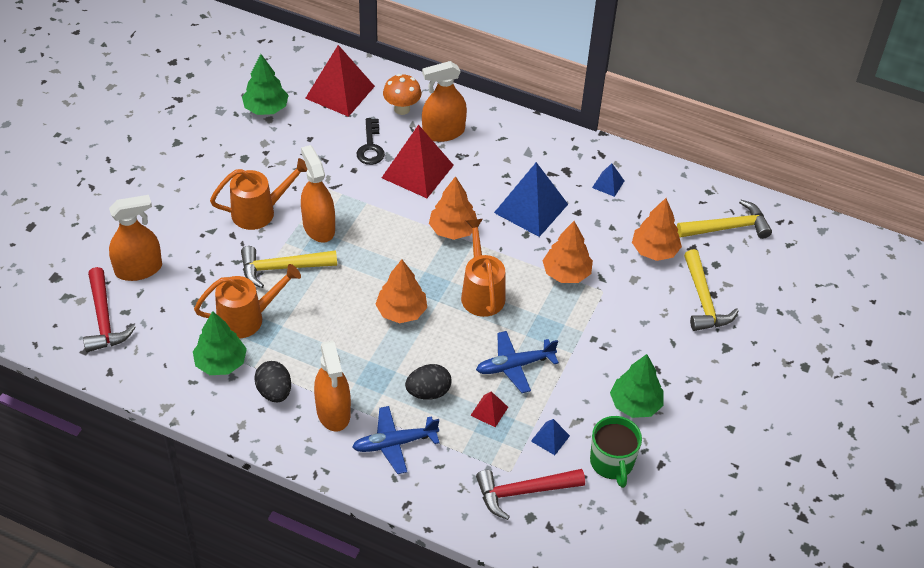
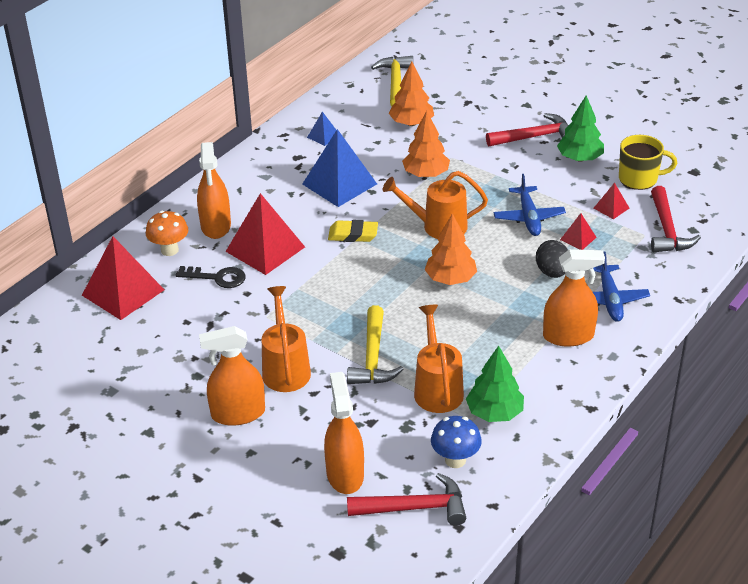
camera: 75 degrees left, 10 degrees down
green tree [242,54,289,115] -> none
black egg [254,361,291,402] -> none
orange spray bottle [301,145,335,243] -> orange spray bottle moved to [199,326,265,426]
orange tree [429,176,477,240] -> yellow eraser [328,220,378,242]
blue pyramid [531,419,570,455] -> red pyramid [594,183,629,219]
green mug [590,416,642,488] -> yellow mug [619,135,677,190]
yellow hammer [684,249,739,331] -> none
none -> blue mushroom [431,416,482,468]
none -> red hammer [486,113,569,147]

